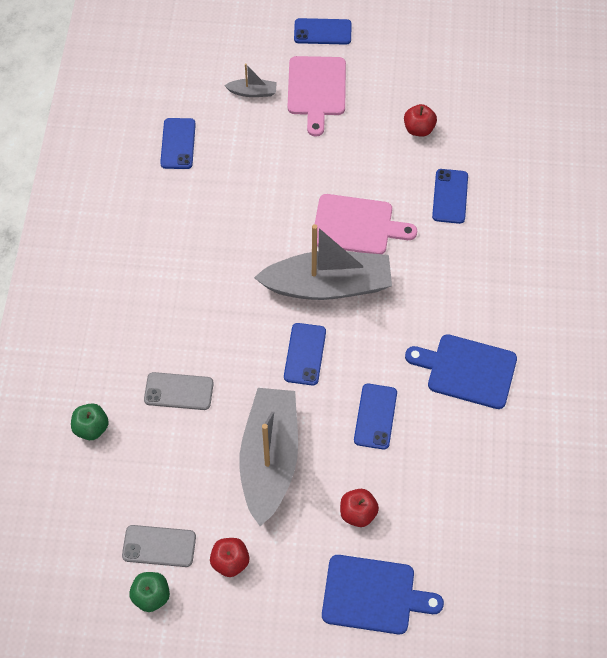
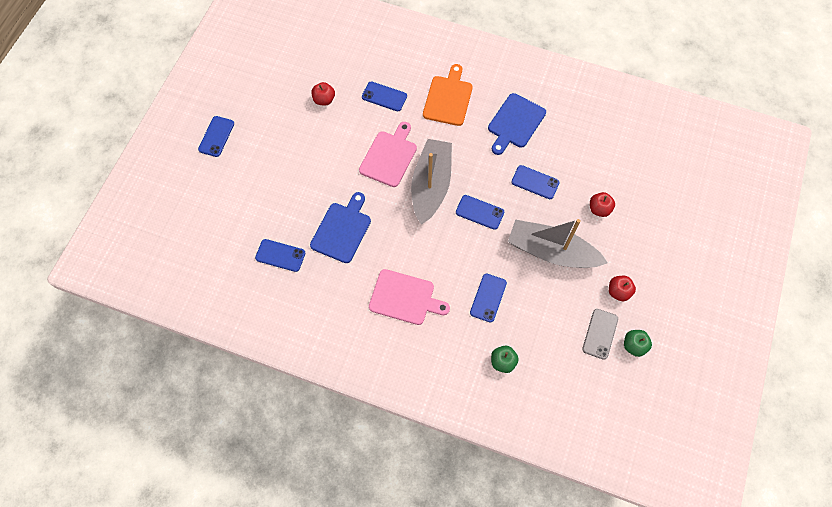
camera: 75 degrees left, 5 degrees up
grey phone [144,372,214,410] -> blue phone [470,273,507,323]
grey boat [224,63,277,97] -> none
pink cutting board [288,56,346,137] -> pink cutting board moved to [369,269,450,325]
blue cutting board [322,555,444,634] -> blue cutting board moved to [310,192,371,263]
none -> orange cutting board [423,64,473,126]

